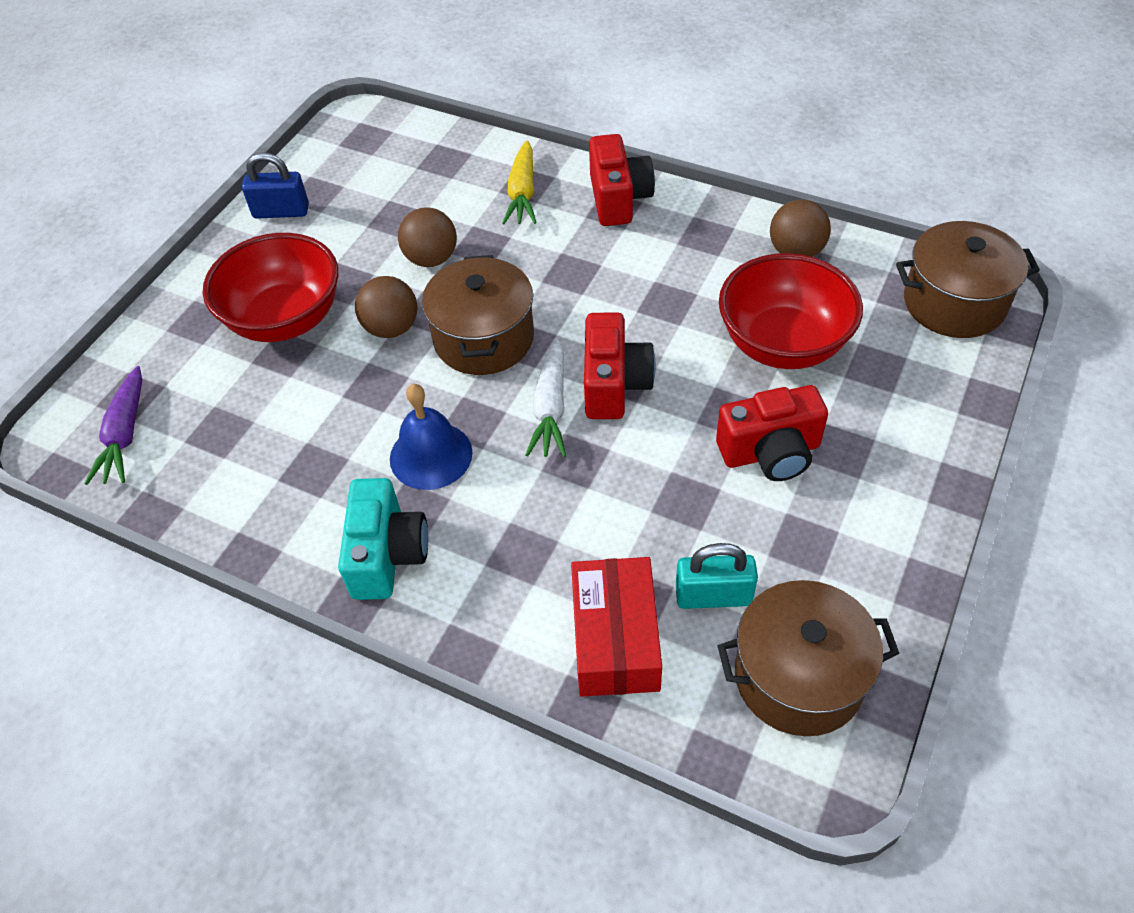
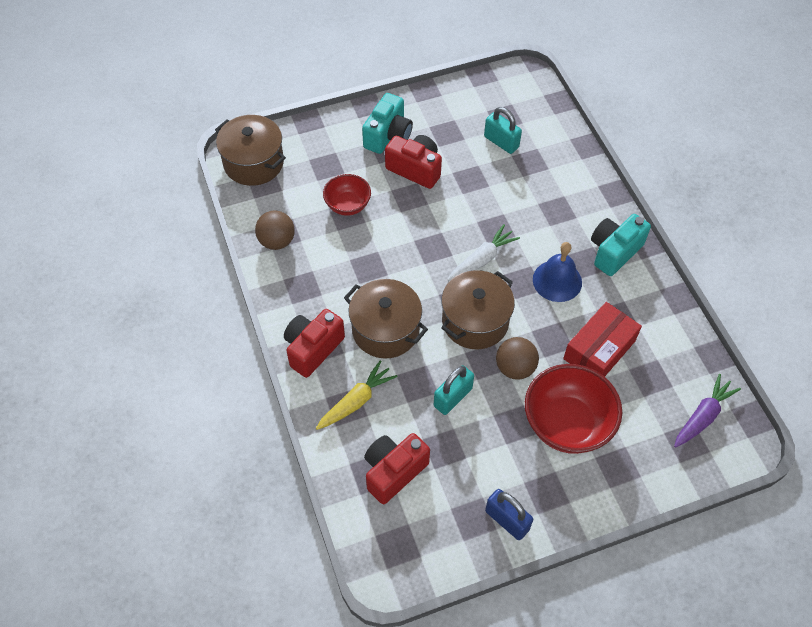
camera: 140 degrees left, 5 degrees up
brown ball [398,207,457,267] -> turquoise padlock [434,366,474,415]
red box [571,557,662,697] -> red box moved to [563,302,642,377]
red camera [584,313,656,419] -> red camera moved to [364,433,430,504]
brown pot [718,580,899,736] -> brown pot moved to [344,279,428,359]
red bowl [719,253,863,369] -> red bowl [323,174,371,216], size x0.58
none -> turquoise camera [362,93,413,154]

